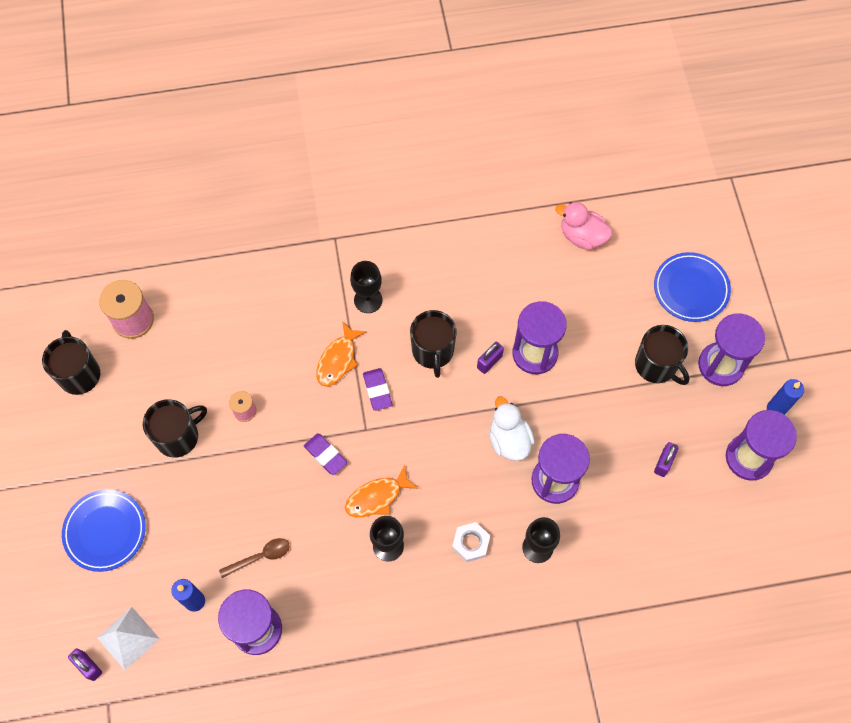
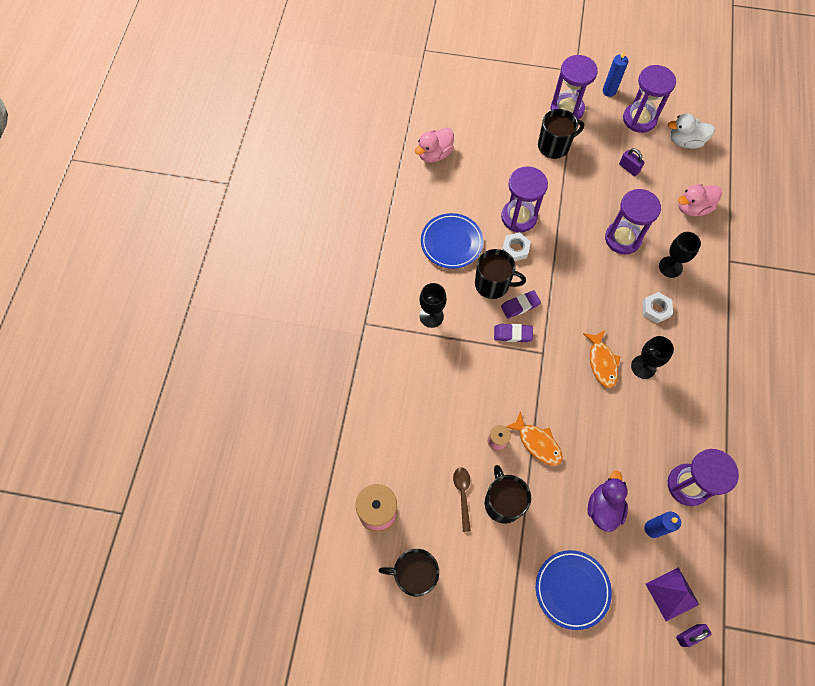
camera: 70 degrees left, 0 degrees up
white pyramid [97,607,160,670] -> purple pyramid [646,567,699,621]
brown spoon [219,538,290,578] -> brown spoon moved to [453,467,471,532]
purple eraser [304,433,347,475] -> purple eraser moved to [501,290,541,319]
orange fish [317,321,366,387] -> orange fish moved to [506,411,563,465]
purple padlock [477,342,504,374] -> white nut [502,232,531,261]
white duck [489,397,535,461] -> white duck moved to [668,113,715,149]
blue plate [654,252,731,322] -> blue plate moved to [421,213,483,269]
none -> purple duck [588,471,628,532]
none -> pink duck [678,184,722,216]

